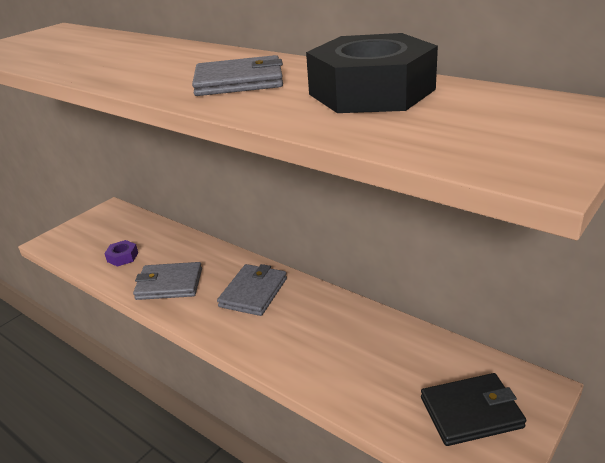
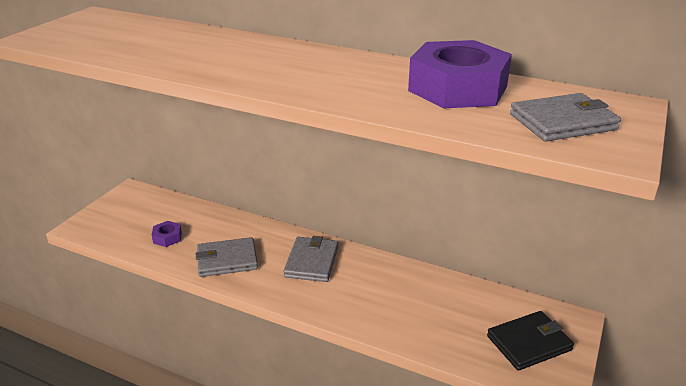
camera: 15 degrees left, 0 degrees up
grey wallet [192,55,283,96] -> grey wallet moved to [510,93,621,141]
black nut [306,33,438,113] -> purple nut [408,40,512,108]

